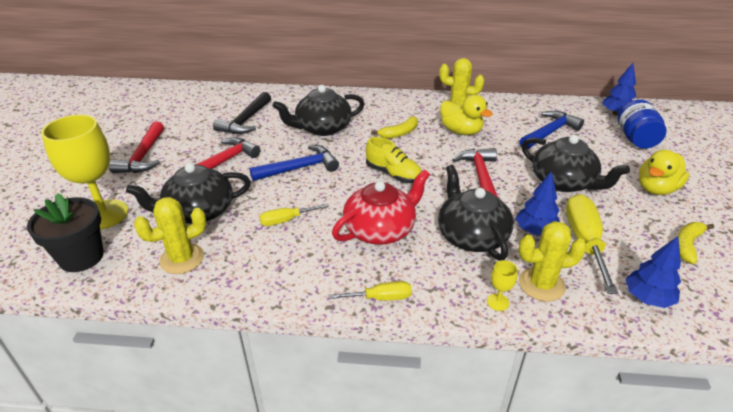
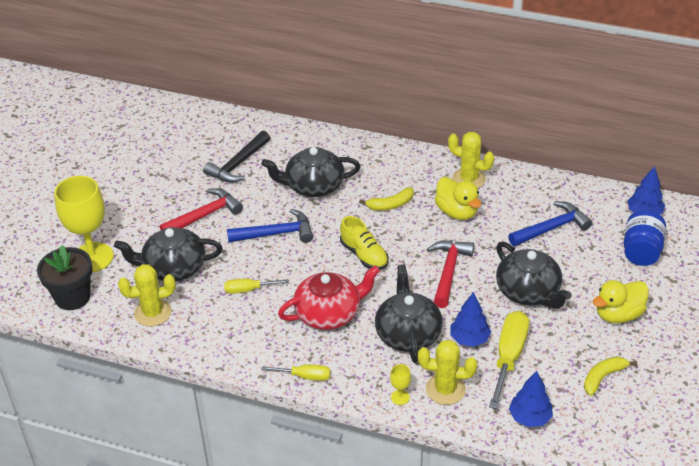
camera: 15 degrees right, 5 degrees up
red hammer [109,121,164,173] -> none

